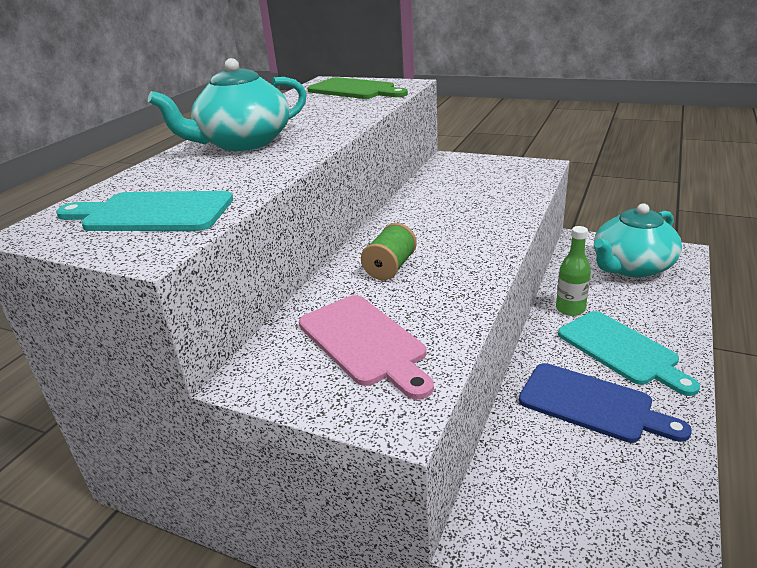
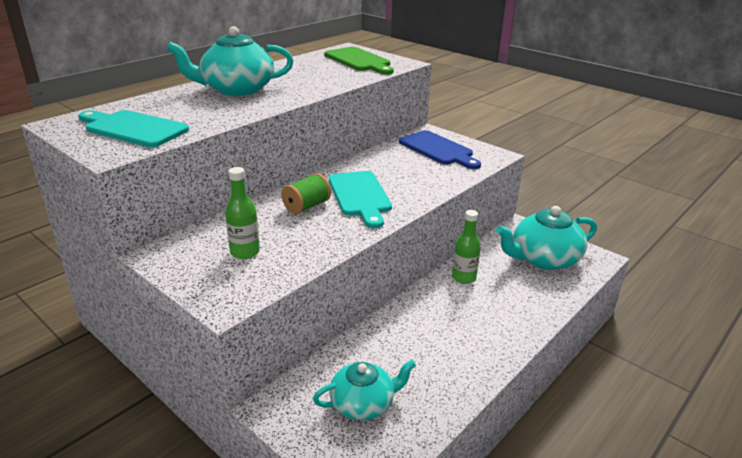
camera: 15 degrees right, 0 degrees up
pink cutting board [299,295,434,400] -> green bottle [225,167,260,259]
blue cutting board [519,363,692,443] -> blue cutting board moved to [399,130,481,169]
turquoise cutting board [558,311,700,396] -> turquoise cutting board moved to [329,171,392,228]
none -> turquoise teapot [313,360,416,420]

